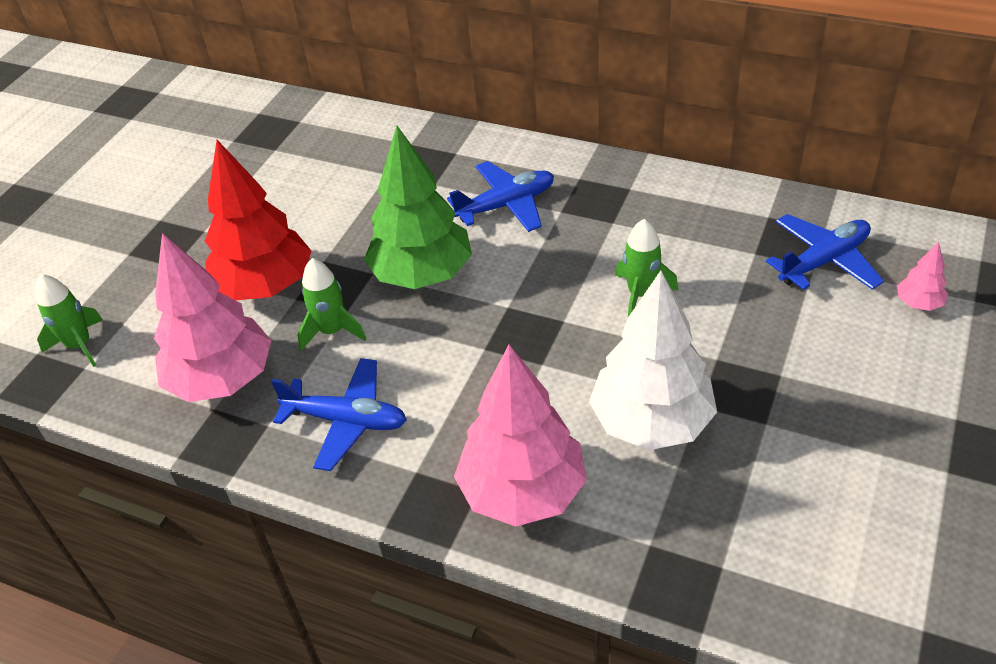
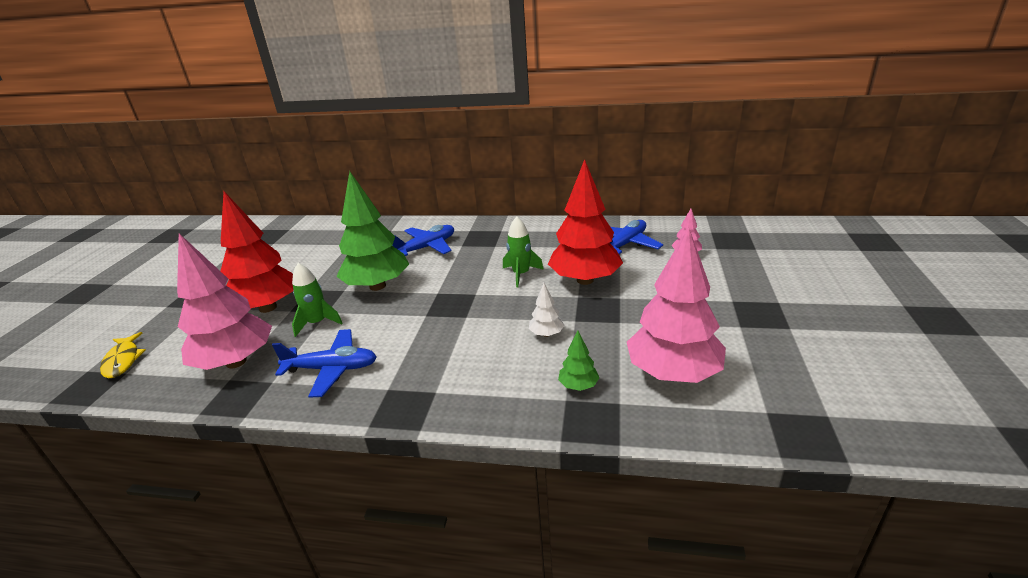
camera: 15 degrees left, 15 degrees down
green rocket [36,274,103,367] -> yellow fish [100,332,146,378]
pink tree [454,345,587,526] -> pink tree moved to [627,227,726,383]
white tree [589,271,717,450] -> white tree [529,283,564,337], size x0.43
none -> red tree [548,159,623,285]
none -> green tree [558,331,599,391]

